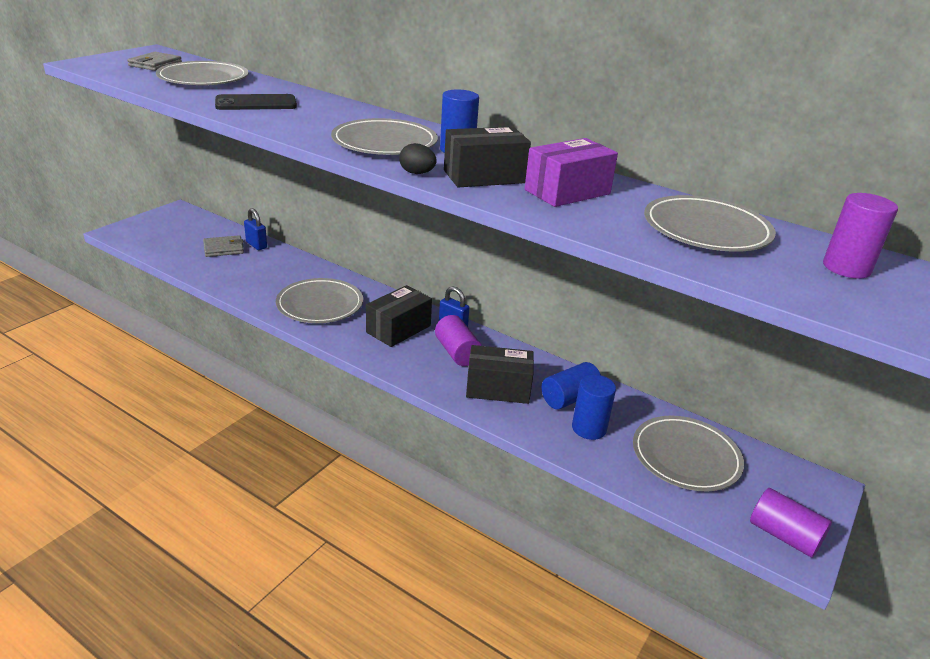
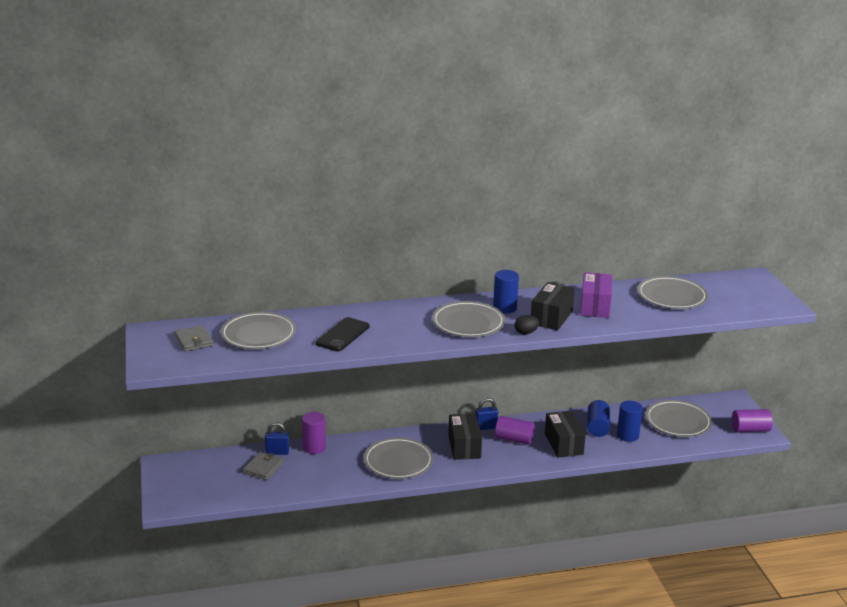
camera: 45 degrees left, 5 degrees down
black box [466,345,534,404] -> black box turned 60 degrees counterclockwise [545,411,586,458]
purple cylinder [823,193,898,279] -> purple cylinder moved to [302,412,326,454]

